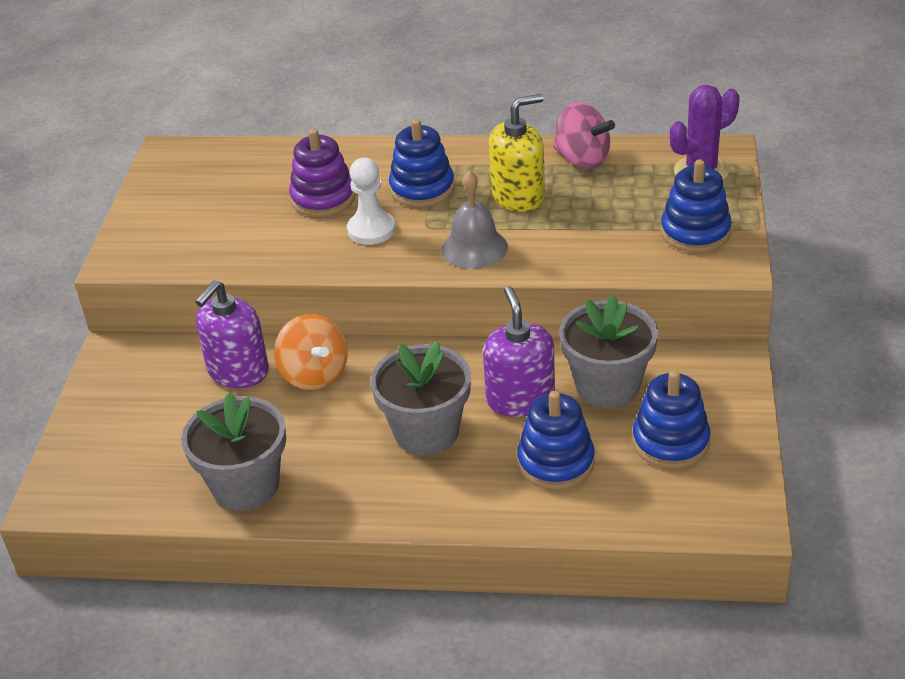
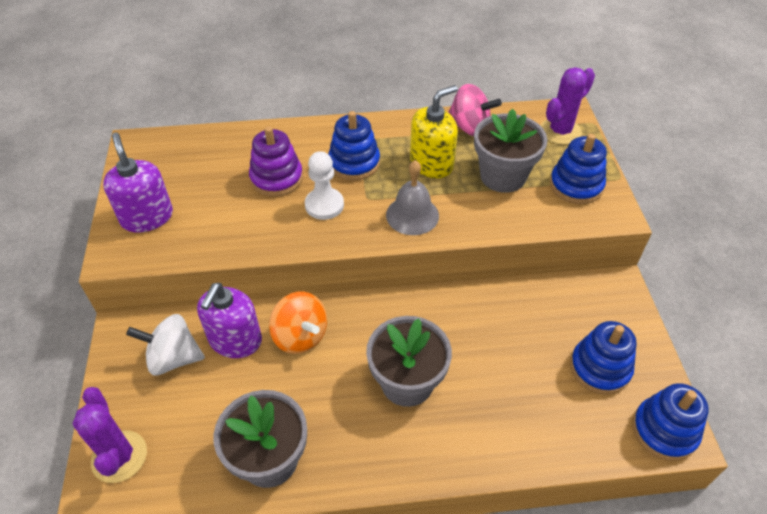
camera: 15 degrees left, 10 degrees up
purple soap dispenser [483,286,555,417] -> purple soap dispenser moved to [103,133,173,233]
blue stacking toy [517,391,595,490] -> blue stacking toy moved to [632,383,709,461]
grey flower pot [559,295,658,408] -> grey flower pot moved to [474,109,547,193]
none -> purple cactus [72,387,147,483]
none -> white spinning top [126,314,205,375]

